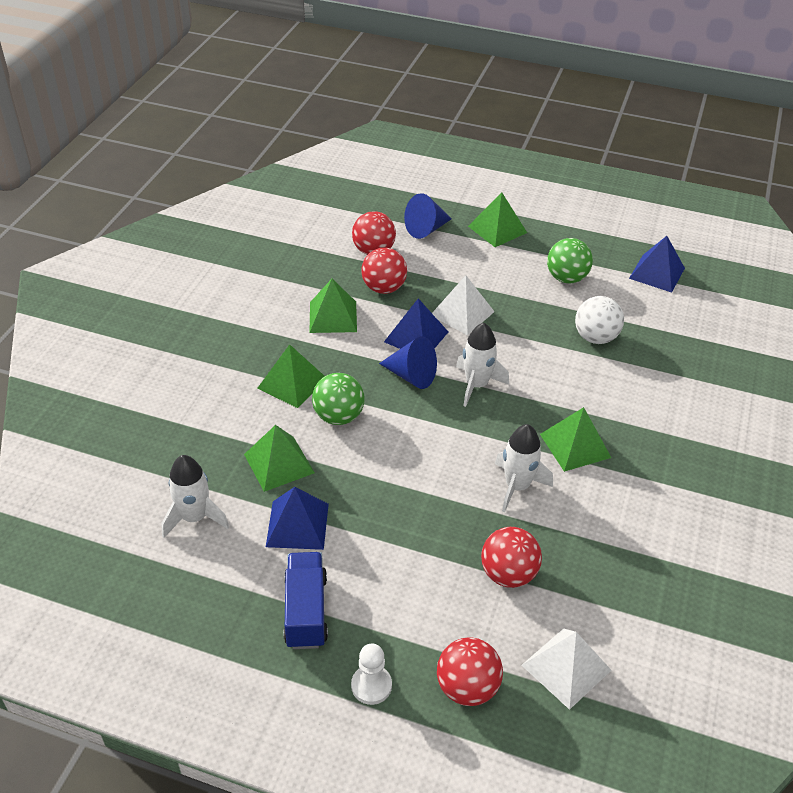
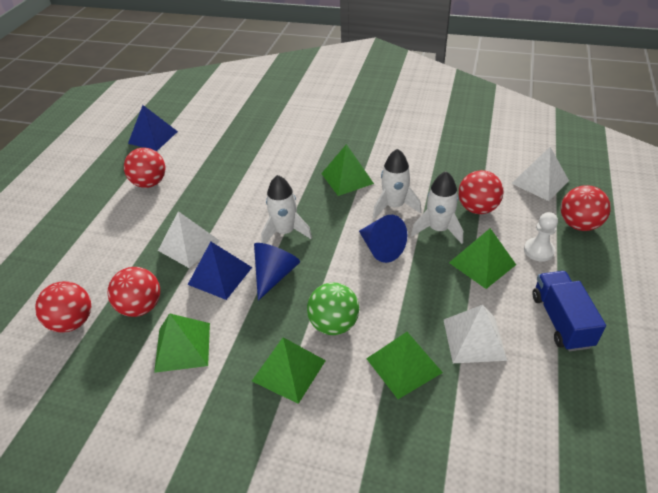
camera: 90 degrees left, 0 degrees up
white rocket [161,455,229,538] -> white rocket moved to [411,171,463,244]
blue pyramid [266,487,329,550] -> white pyramid [444,305,507,363]
blue truck [283,552,328,649] -> blue truck turned 90 degrees clockwise [532,271,606,351]
white pawn [351,644,392,705] -> white pawn moved to [524,212,558,262]
blue cone [404,193,451,239] -> blue cone moved to [359,215,407,263]
green pyramid [468,192,527,247] -> green pyramid moved to [449,228,516,289]
green ball [547,238,593,283] -> red ball [124,148,165,188]
white ball [575,296,624,344] -> none

